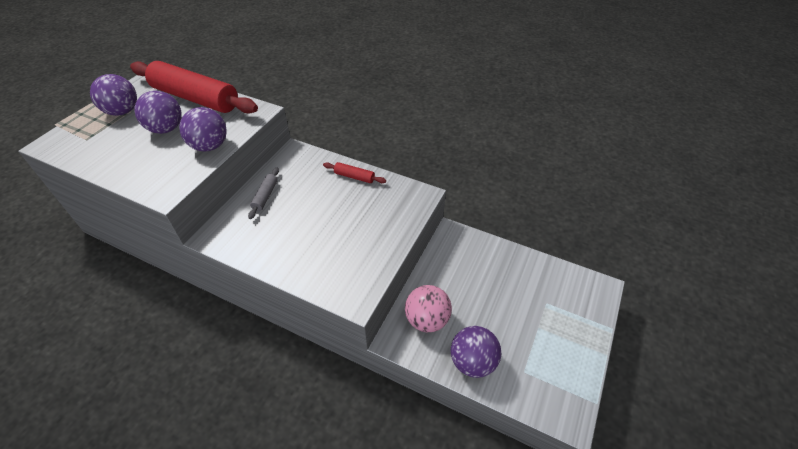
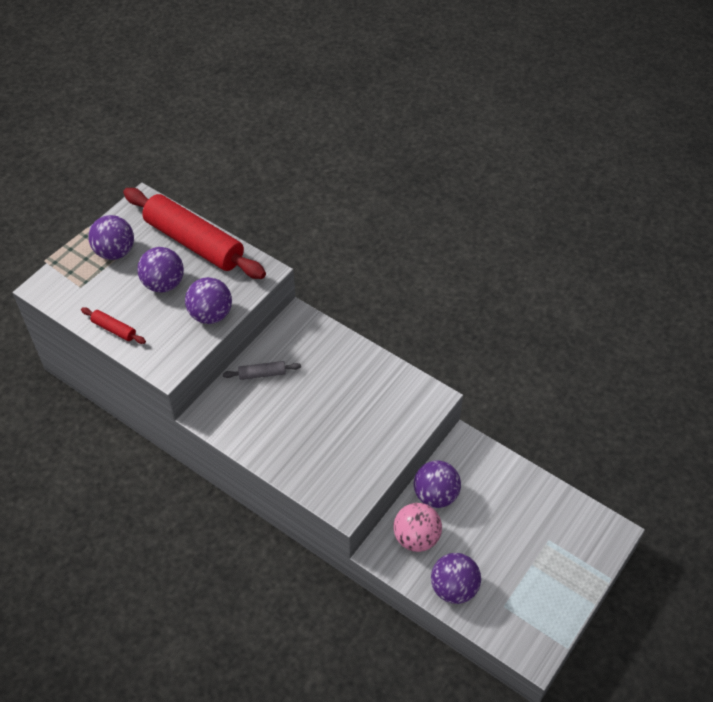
camera: 10 degrees right, 5 degrees up
grey rolling pin [248,167,279,219] -> grey rolling pin turned 60 degrees clockwise [223,361,301,380]
red rolling pin [323,162,386,183] -> red rolling pin moved to [81,307,146,344]
none -> purple ball [414,460,461,508]

